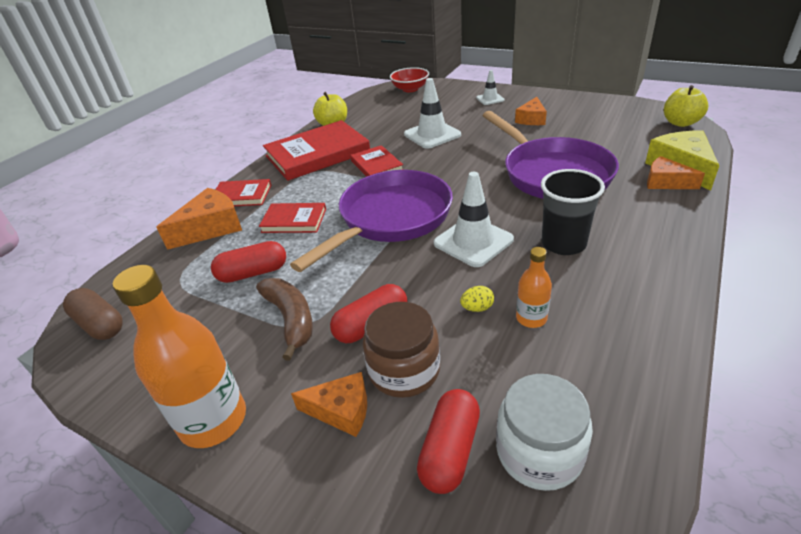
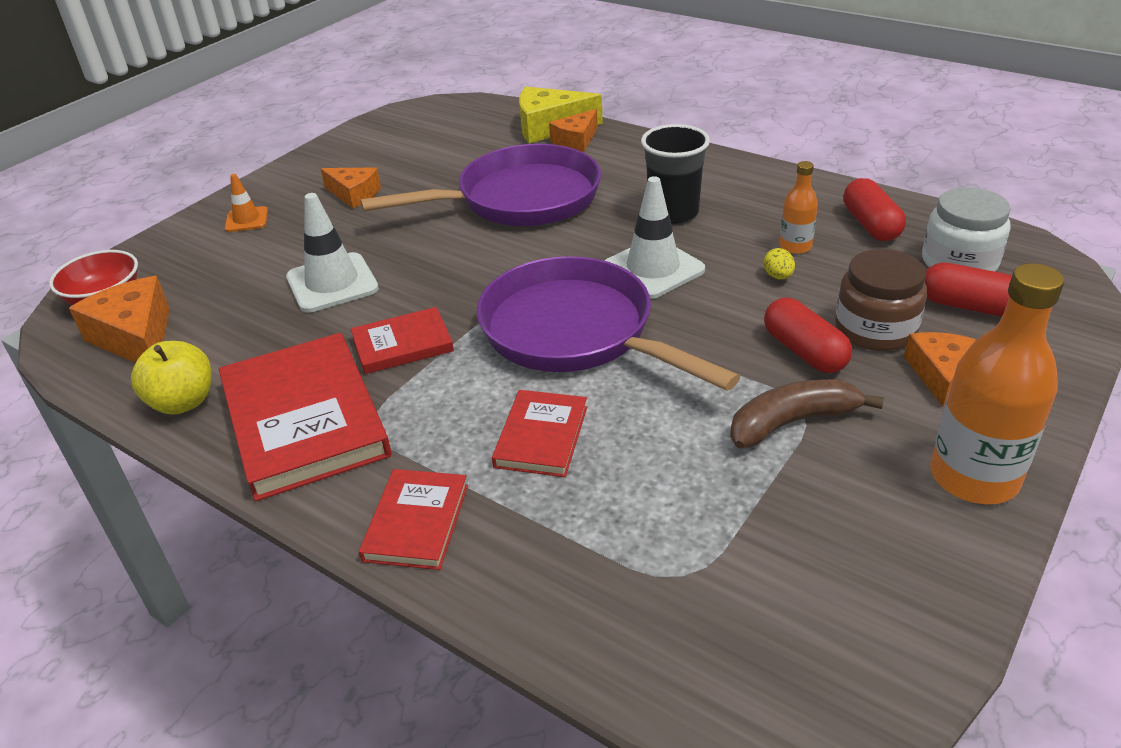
camera: 85 degrees left, 0 degrees up
brown capsule [63,288,123,340] -> none
orange cheese [156,188,242,250] -> orange cheese moved to [69,276,170,363]
red capsule [211,241,286,283] -> red capsule moved to [844,178,906,241]
white traffic cone [476,70,505,105] -> orange traffic cone [225,174,268,232]
yellow apple [664,85,708,127] -> none

